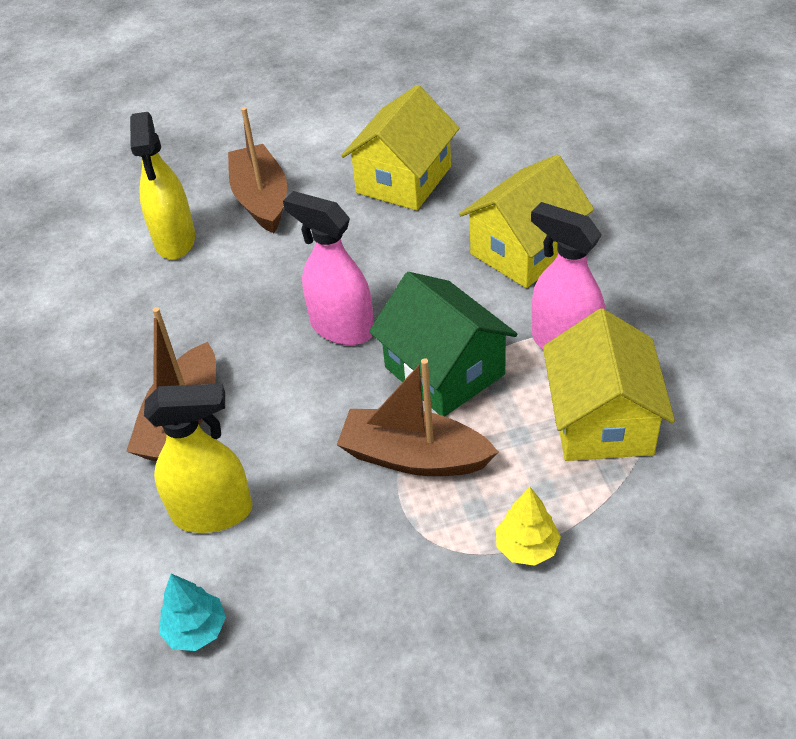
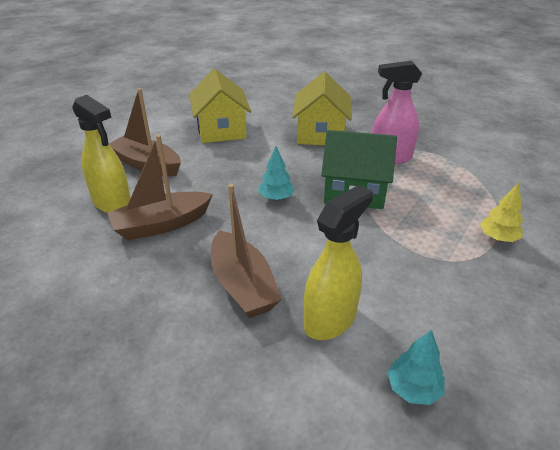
camera: 45 degrees left, 10 degrees down
pink spray bottle [283,191,374,345] -> turquoise tree [258,146,295,201]
brown boat [337,358,498,476] -> brown boat moved to [108,135,213,240]
yellow house [543,308,675,461] -> none

